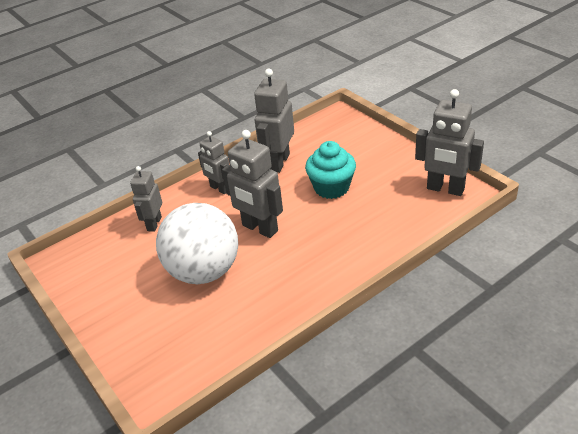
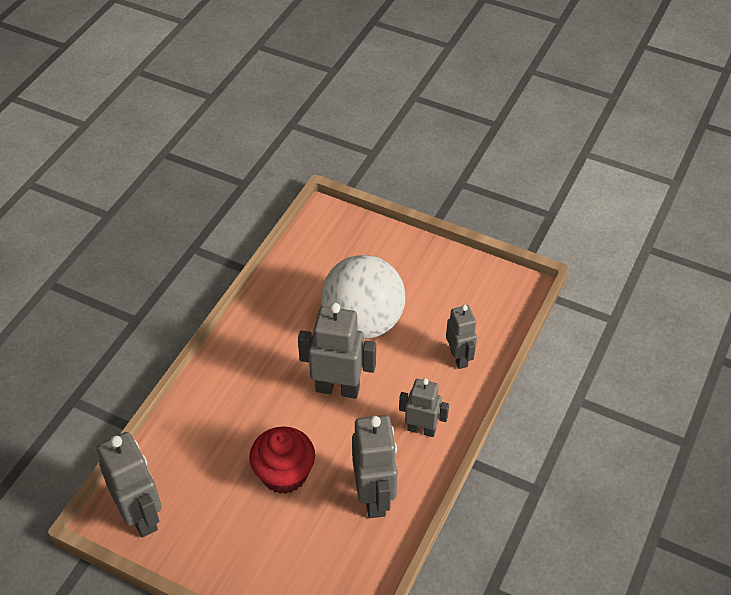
camera: 150 degrees right, 10 degrees up
turquoise cupcake [305,141,356,199] -> red cupcake [249,426,315,494]
grey robot [415,89,484,196] -> grey robot turned 60 degrees clockwise [97,432,162,538]

